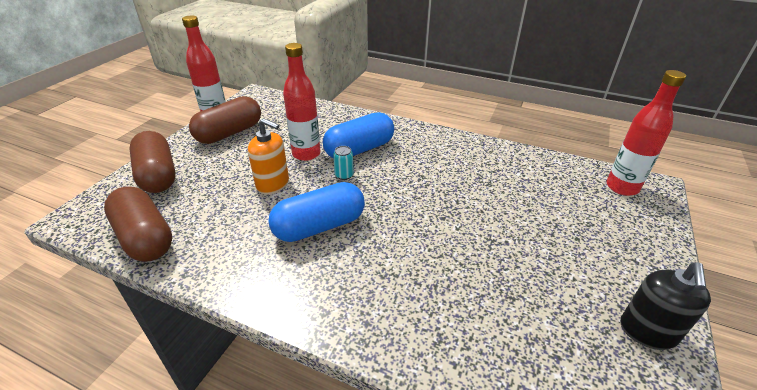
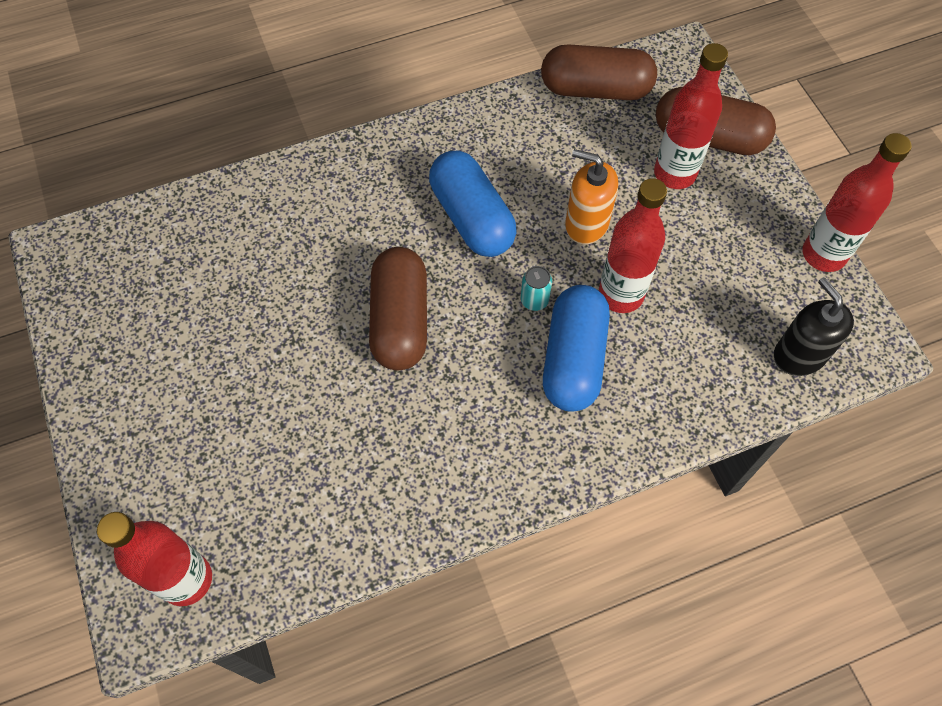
camera: 135 degrees right, 25 degrees up
brown capsule [189,96,261,144] -> brown capsule moved to [369,247,427,370]
orange soap dispenser [248,118,289,194] -> orange soap dispenser turned 45 degrees clockwise [565,149,618,244]
blue capsule [268,182,365,242] -> blue capsule turned 45 degrees counterclockwise [429,151,517,257]
black soap dispenser [620,263,711,350] -> black soap dispenser moved to [774,277,854,376]
none -> red bottle [654,43,728,189]

